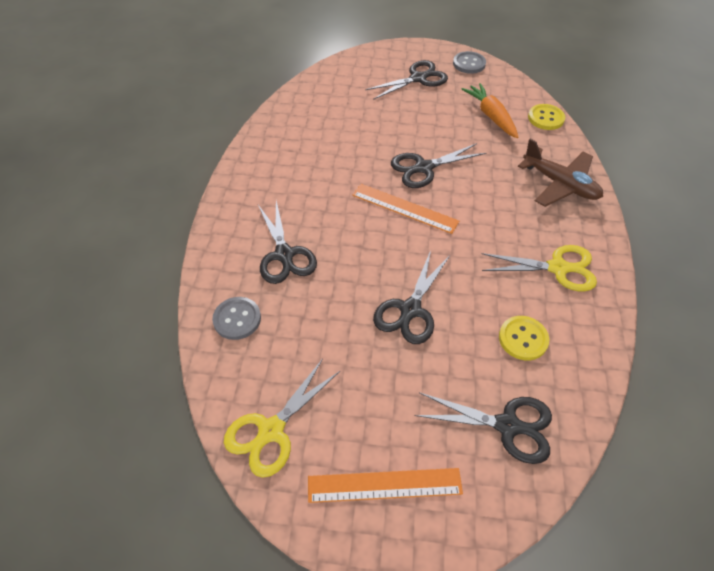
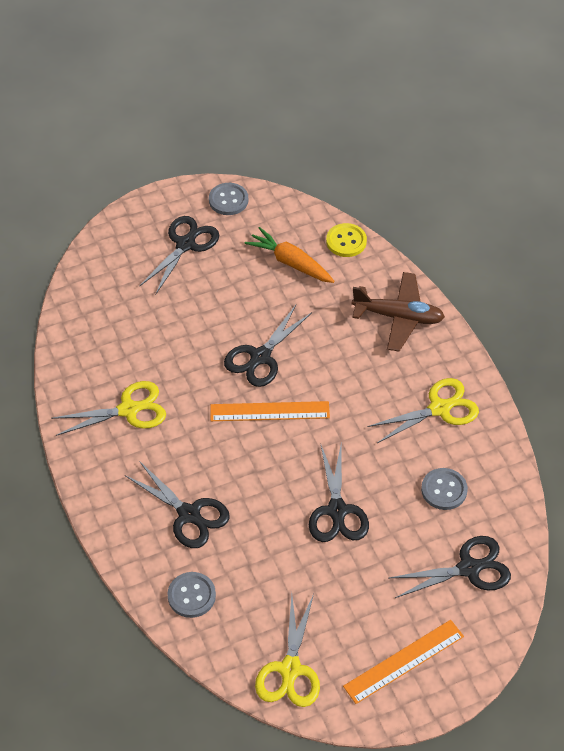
camera: 30 degrees left, 0 degrees up
yellow button [499,316,549,361] -> grey button [421,468,468,510]
none -> yellow scissors [51,381,166,436]

